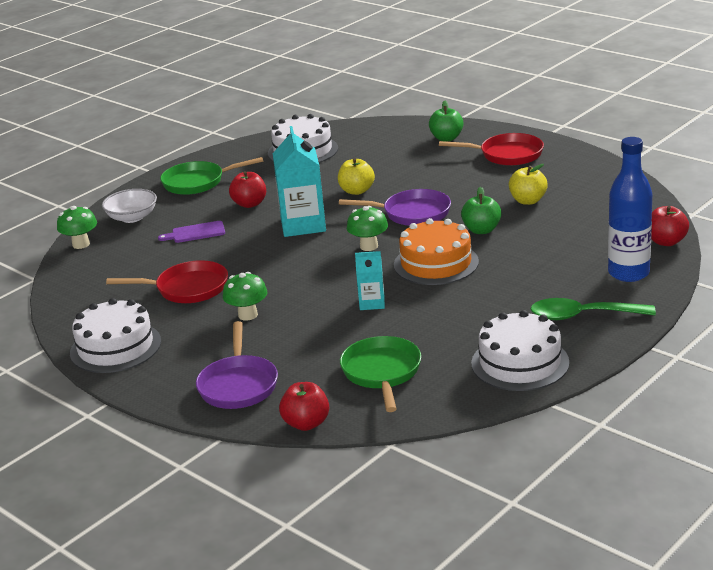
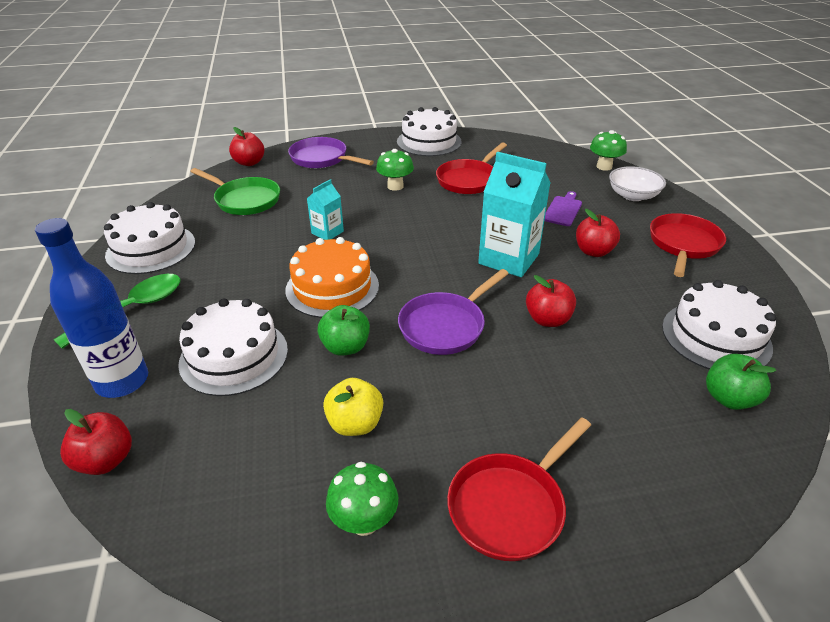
camera: 125 degrees right, 10 degrees up
green pan [160,157,264,195] -> red pan [650,213,726,277]
yellow apple [338,158,375,195] -> red apple [526,275,576,327]
green mushroom [347,206,388,251] -> green mushroom moved to [326,462,398,536]
green apple [429,101,464,142] -> green apple moved to [706,354,776,410]
none -> white cake [178,298,288,396]

